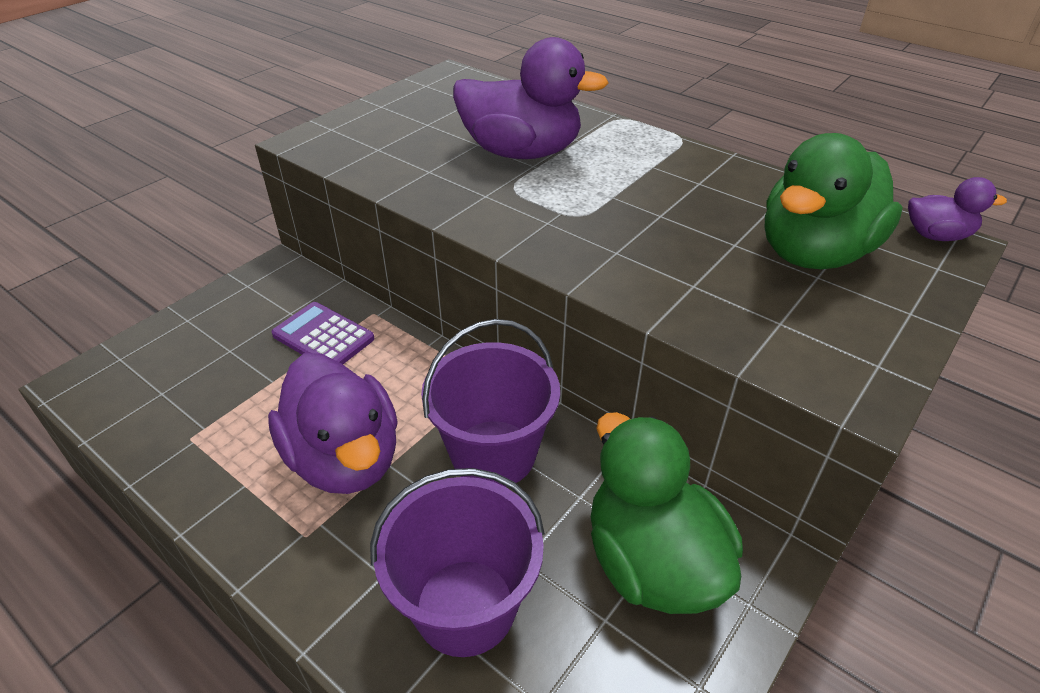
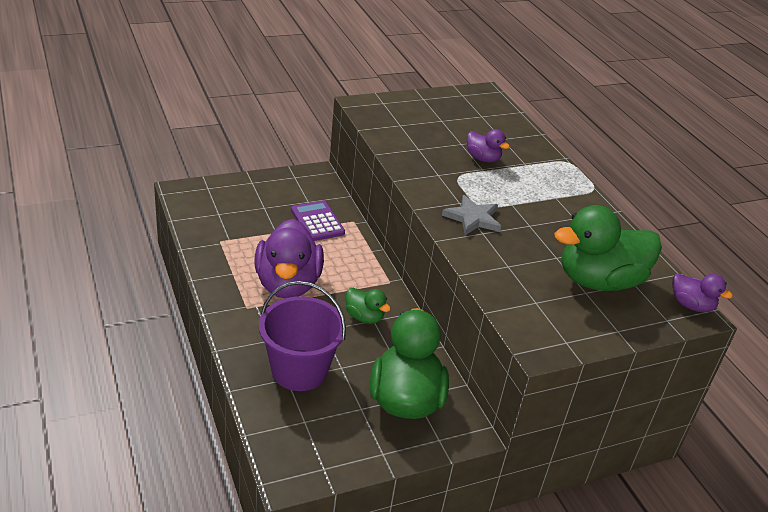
camera: 25 degrees right, 5 degrees down
purple bucket [421,319,560,487] -> green duck [346,288,391,324]
purple duck [453,37,608,159] -> purple duck [467,129,510,162], size x0.49
none -> grey star [442,195,501,235]

